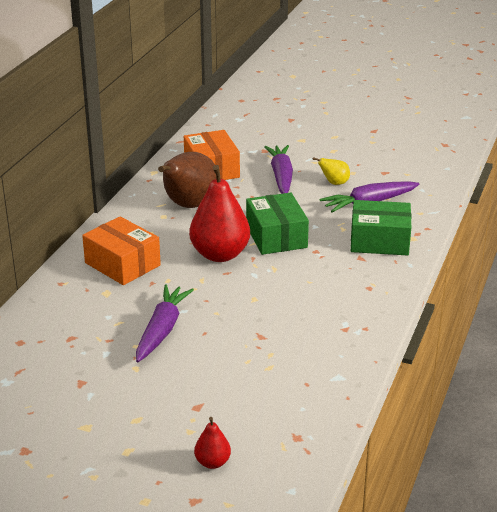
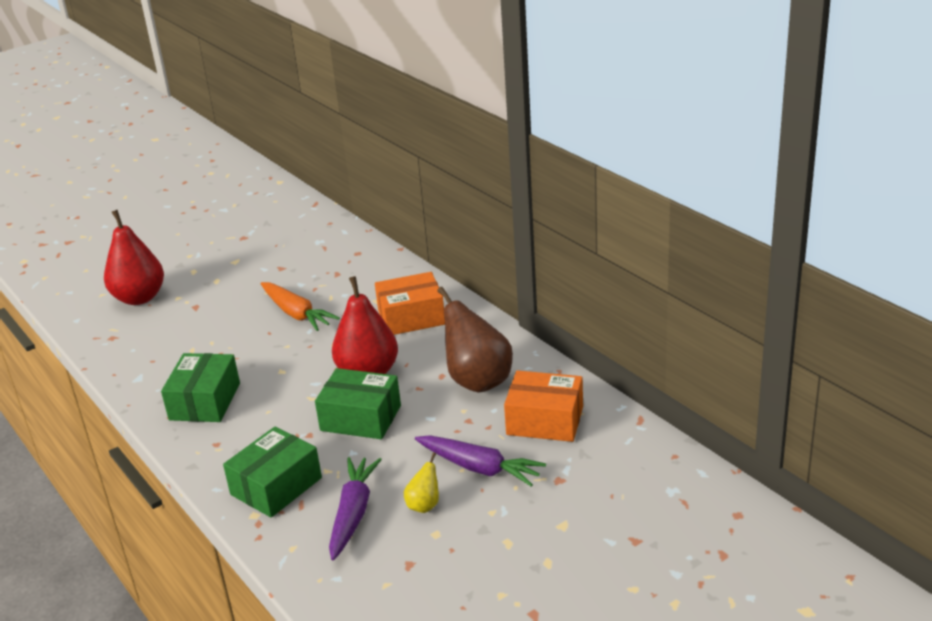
camera: 125 degrees right, 0 degrees up
purple carrot [136,285,194,362] -> orange carrot [261,282,340,331]
red pear [194,417,231,469] -> red pear [104,210,164,305], size x2.15
none -> green box [161,353,240,422]

